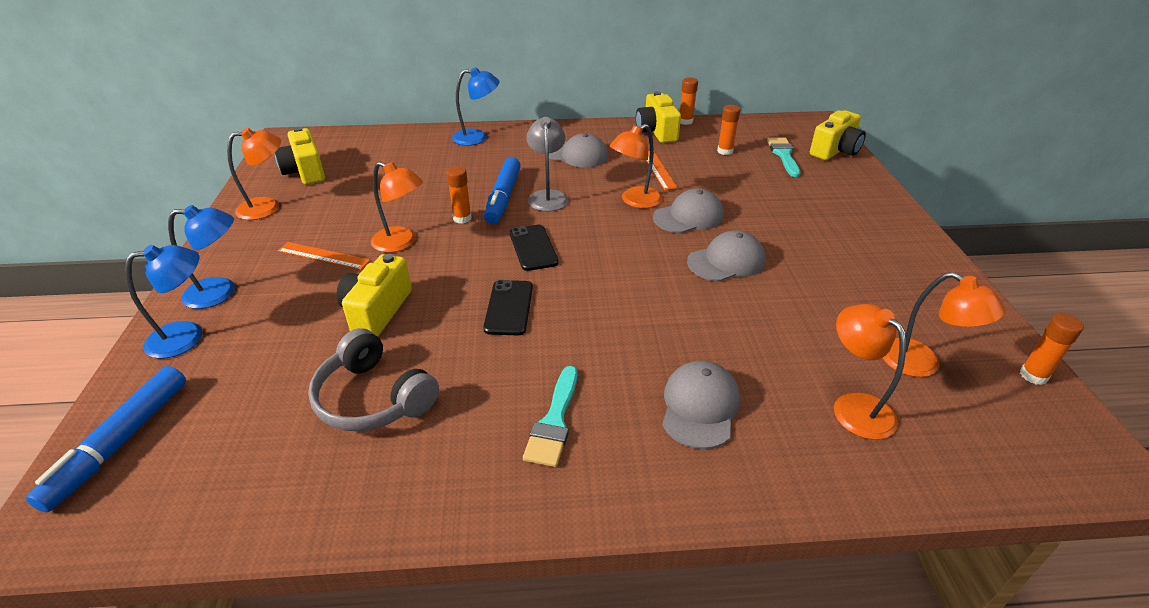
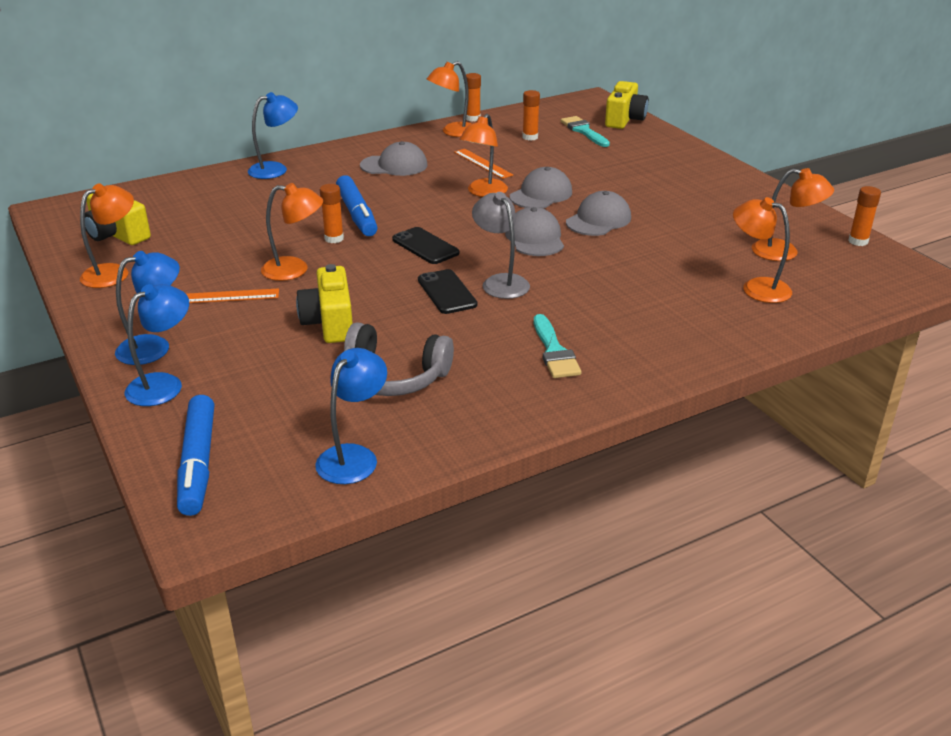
camera: 25 degrees left, 5 degrees down
grey lamp [526,117,568,212] -> grey lamp moved to [472,192,530,299]
yellow camera [636,91,681,143] -> orange lamp [427,61,472,137]
grey cap [662,360,741,449] -> grey cap moved to [505,207,564,256]
none -> blue lamp [315,348,387,484]

